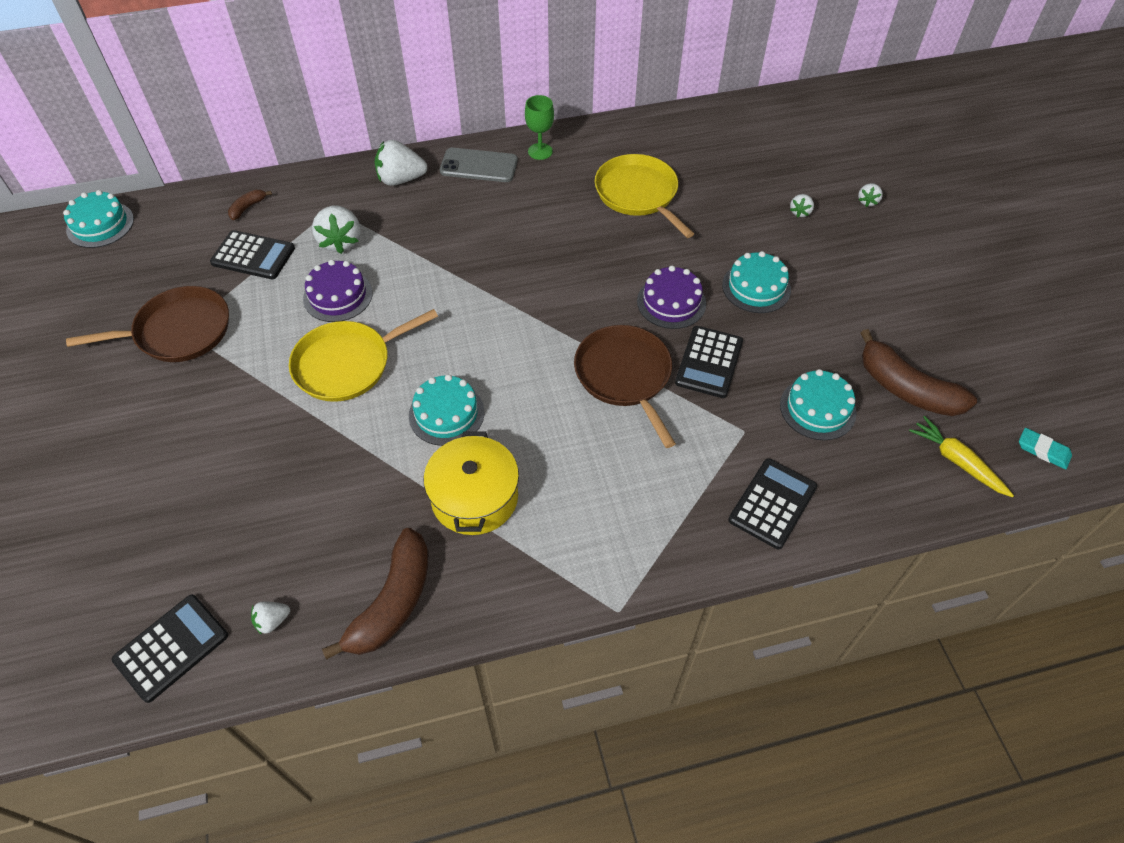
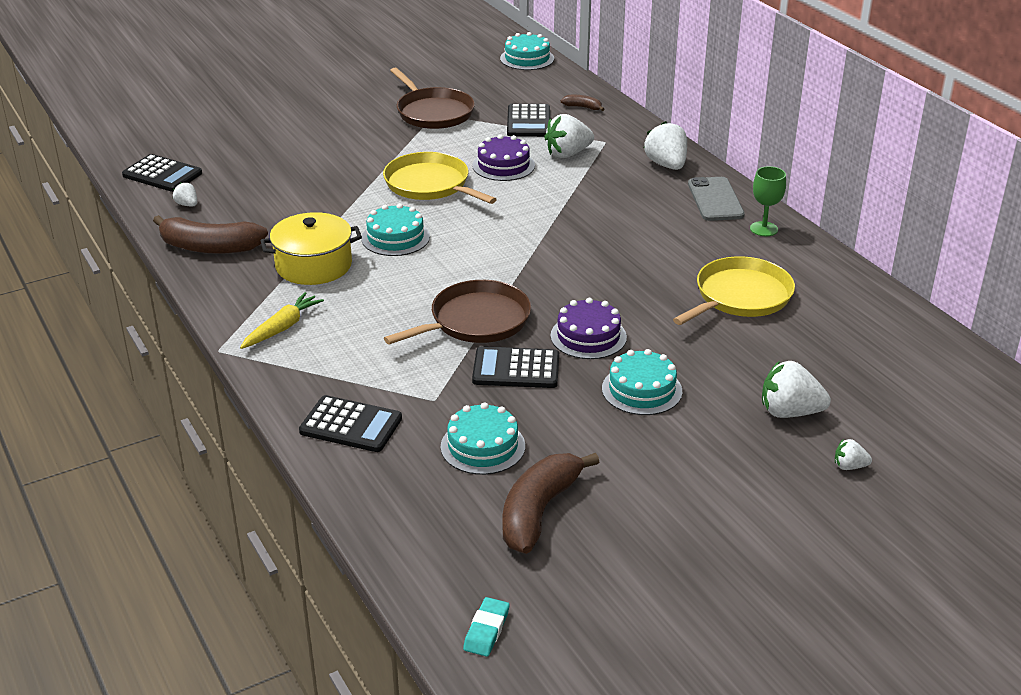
camera: 75 degrees right, 20 degrees down
white strawberry [790,194,814,218] -> white strawberry [762,361,831,418], size x1.94
yellow carrot [909,416,1014,497] -> yellow carrot moved to [240,292,324,349]

